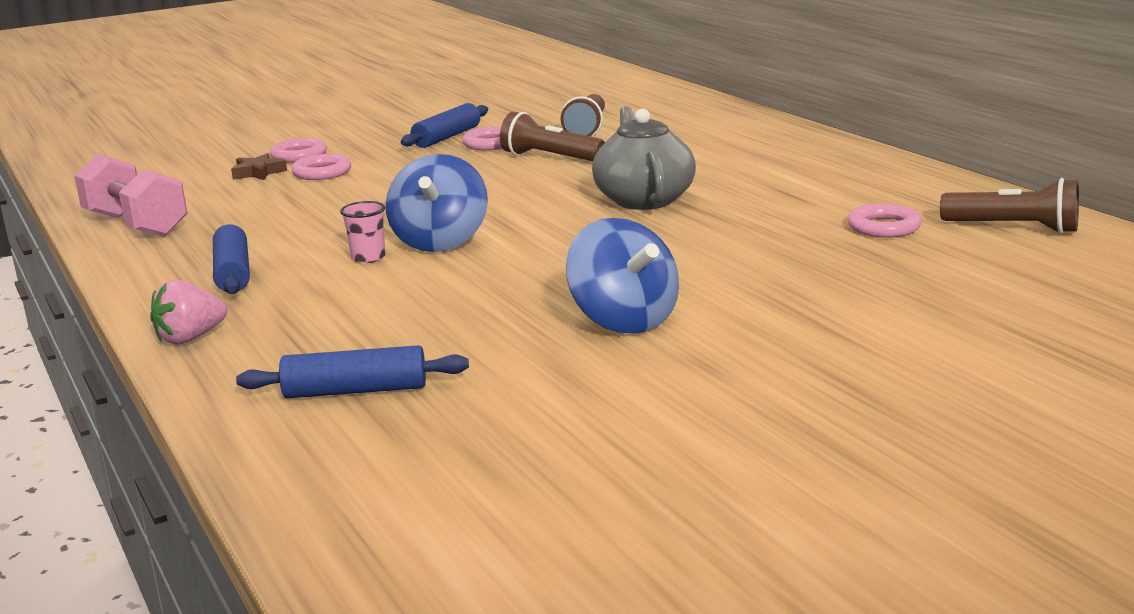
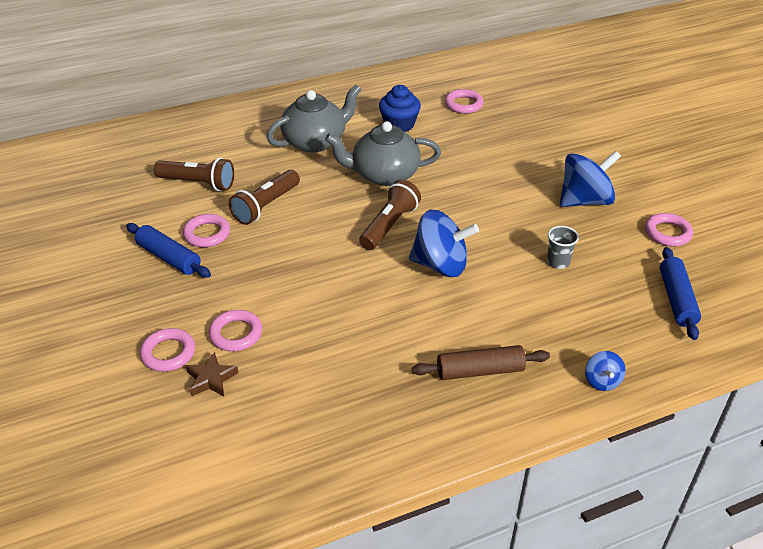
camera: 85 degrees left, 20 degrees up
pink dumbbell [74,154,187,237] -> none
pink strawberry [150,280,227,345] -> blue spinning top [585,351,626,391]
blue rolling pin [213,224,250,294] -> brown rolling pin [412,345,550,380]
pink cup [340,201,385,263] -> none
brown flashlight [940,178,1079,234] -> brown flashlight moved to [359,179,421,250]
none -> grey teapot [266,85,361,152]
none -> blue cupcake [379,85,421,132]
none -> grey cup [547,226,579,269]
none -> pink ring [645,213,693,246]

